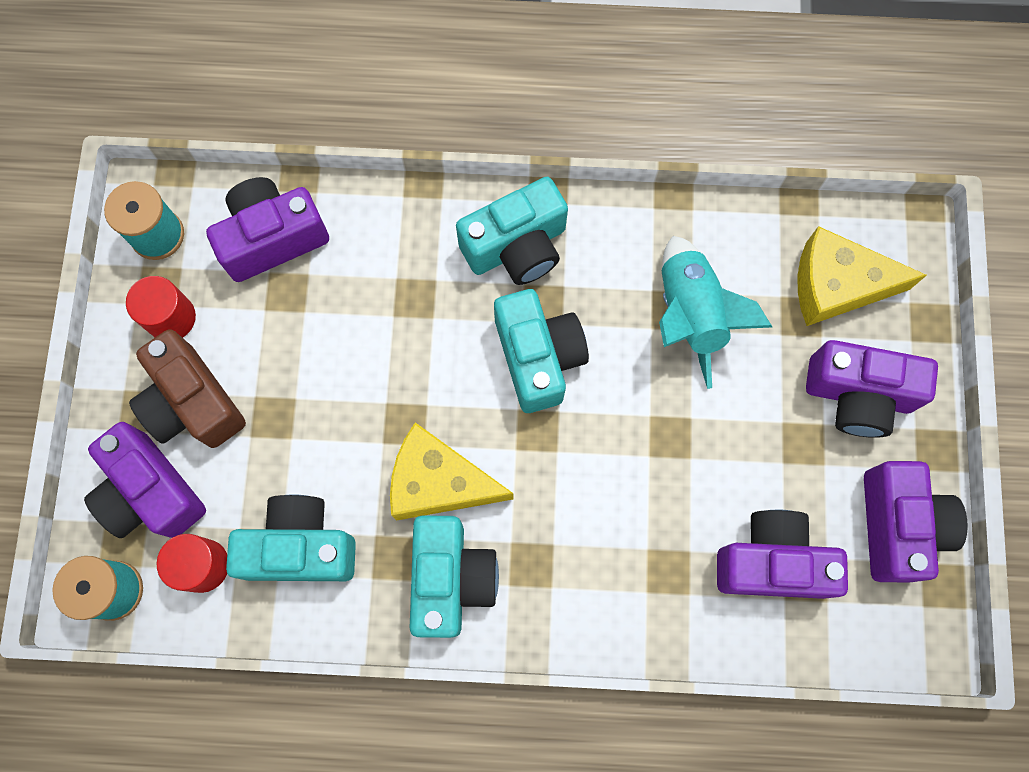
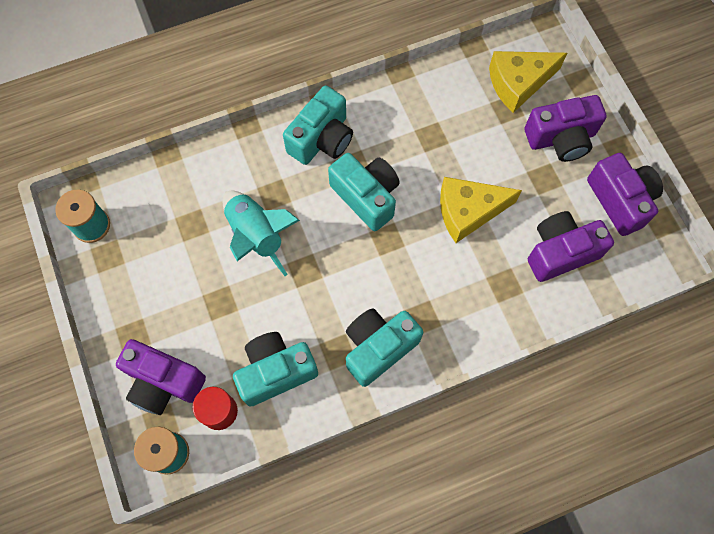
camera: 25 degrees left, 5 degrees down
red cylinder [126,276,196,338] -> none
brown camera [129,329,246,448] -> none
purple camera [206,177,329,282] -> none
yellow cheese [390,422,514,520] -> yellow cheese moved to [440,177,522,243]
turquoise camera [410,515,499,638] -> turquoise camera turned 105 degrees counterclockwise [346,308,423,387]
turquoise rocket [659,236,772,389] -> turquoise rocket moved to [223,191,300,276]

